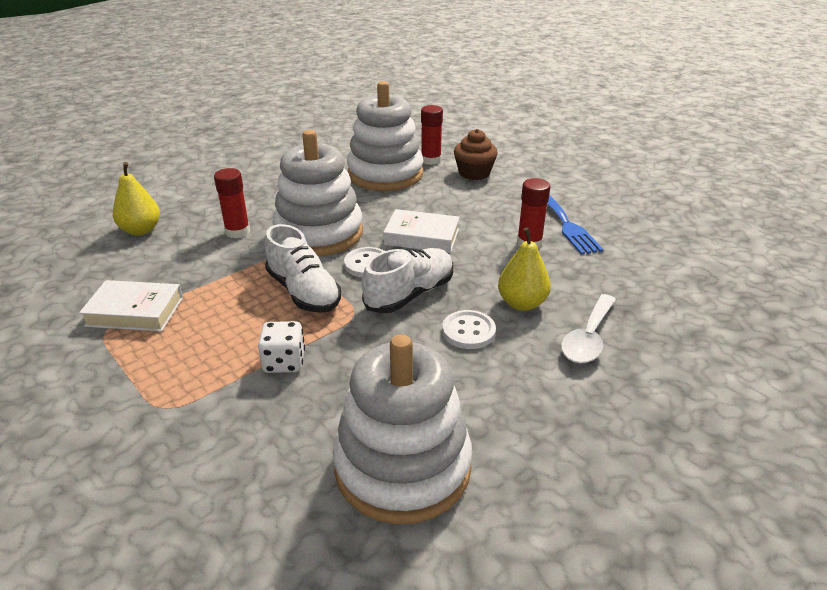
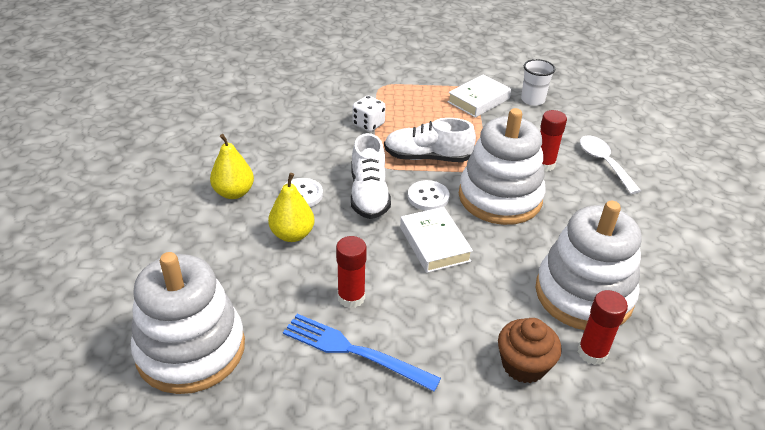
camera: 130 degrees right, 5 degrees up
yellow pear [113,162,160,235] -> yellow pear moved to [210,134,254,199]
white stacking toy [333,334,472,524] -> white stacking toy moved to [131,252,245,394]
white book [383,209,460,253] -> white book turned 75 degrees counterclockwise [400,207,473,273]
white spoon [561,294,616,364] -> white spoon moved to [580,135,641,194]
none -> white cup [521,59,555,106]

